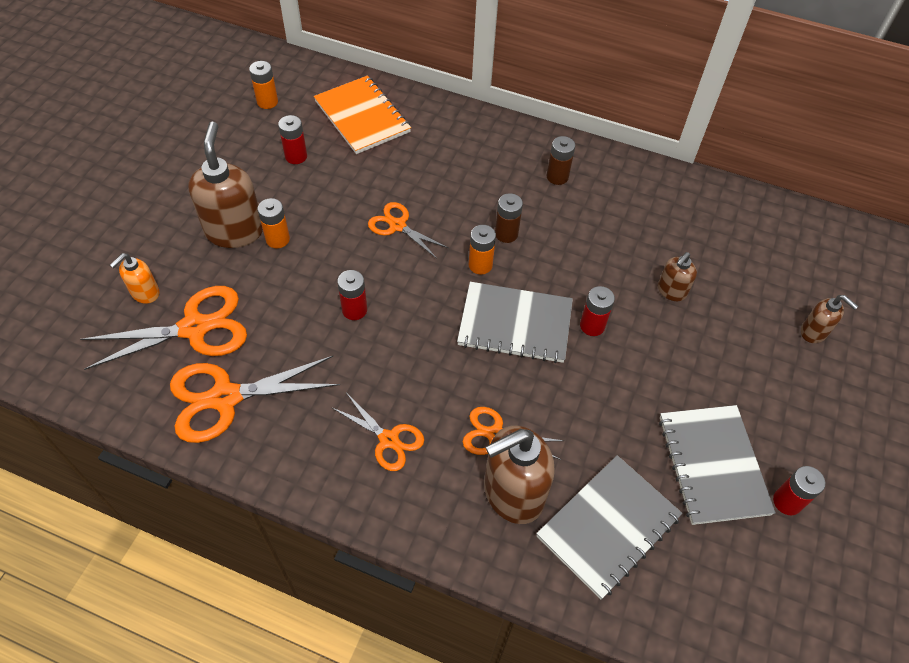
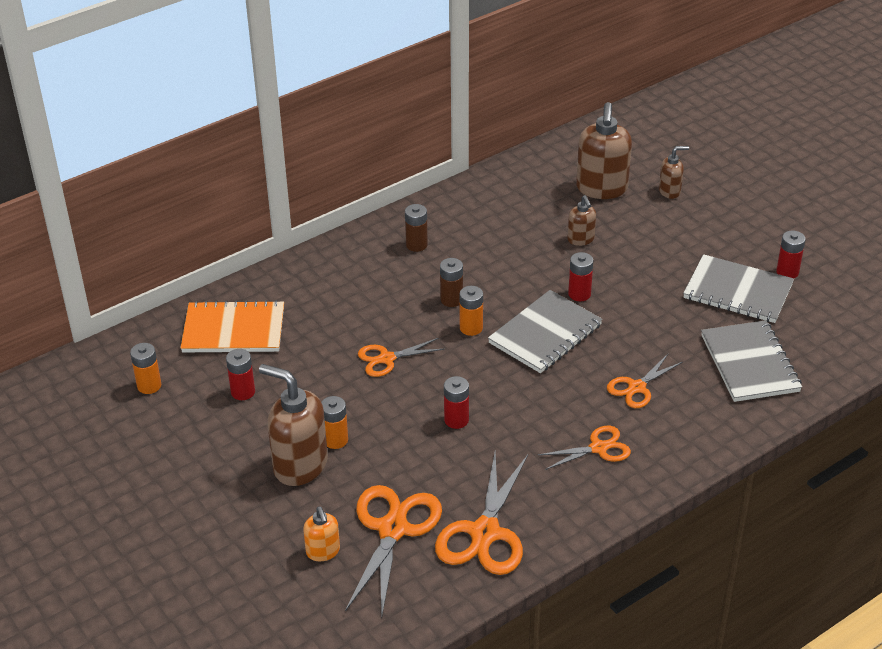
camera: 55 degrees left, 15 degrees down
brown soap dispenser [484,425,555,524] -> brown soap dispenser moved to [576,102,632,199]

